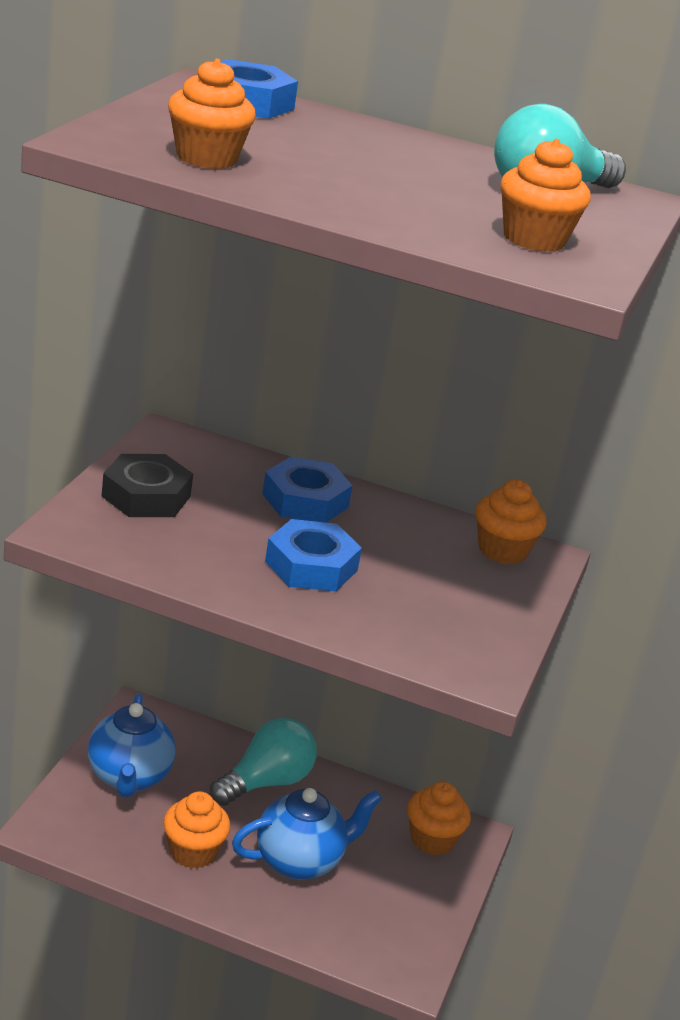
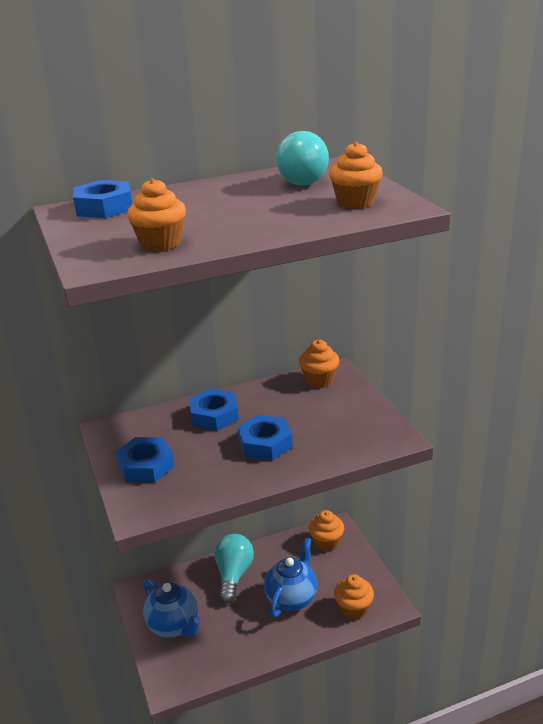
camera: 35 degrees left, 0 degrees up
black nut [102,454,193,517] -> blue nut [115,437,174,482]
orange cupcake [163,791,230,869] -> orange cupcake moved to [334,574,374,620]

